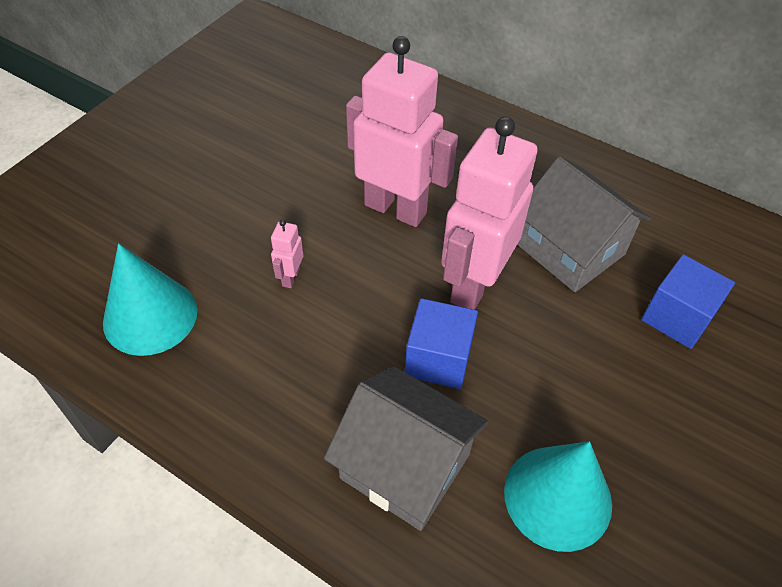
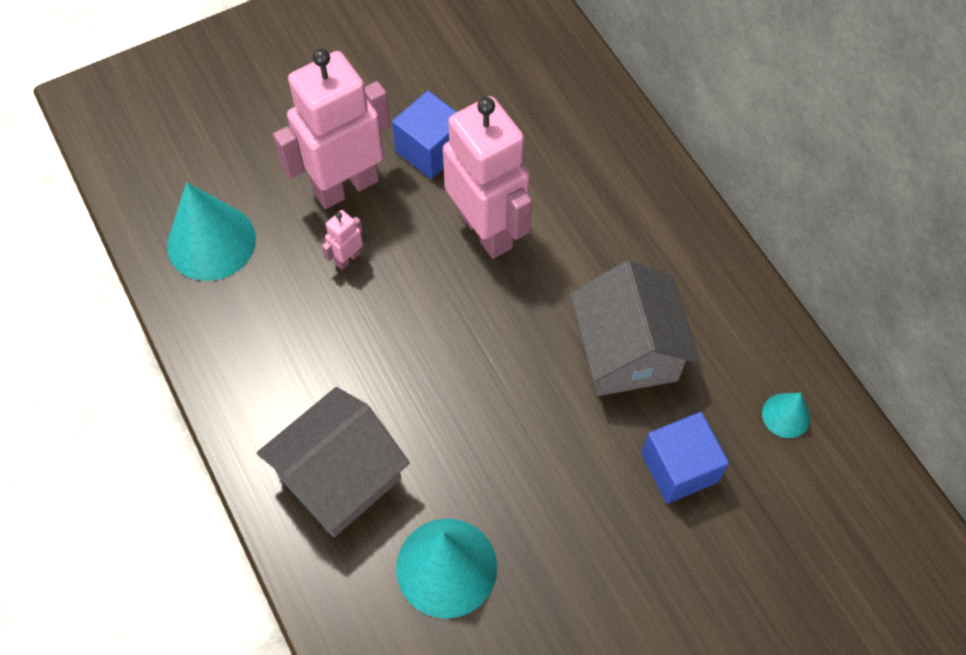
camera: 30 degrees right, 10 degrees up
grey house [324,366,489,531] -> grey house turned 75 degrees clockwise [257,387,410,537]
blue cube [405,298,478,389] -> blue cube moved to [392,91,457,179]
pink robot [441,117,538,310] -> pink robot moved to [273,49,391,209]
none -> turquoise cone [762,393,810,438]

